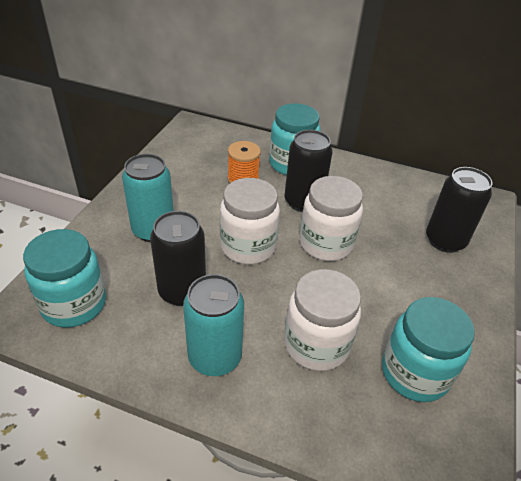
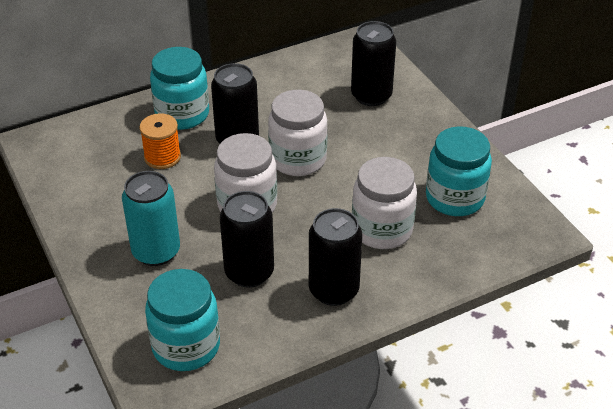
camera: 45 degrees left, 0 degrees up
turquoise can [183,274,244,376] -> black can [309,208,362,306]

